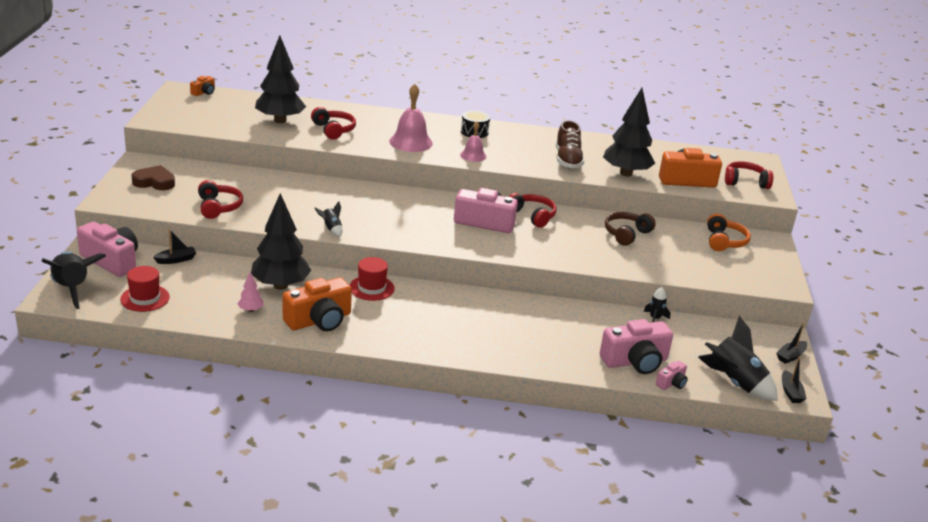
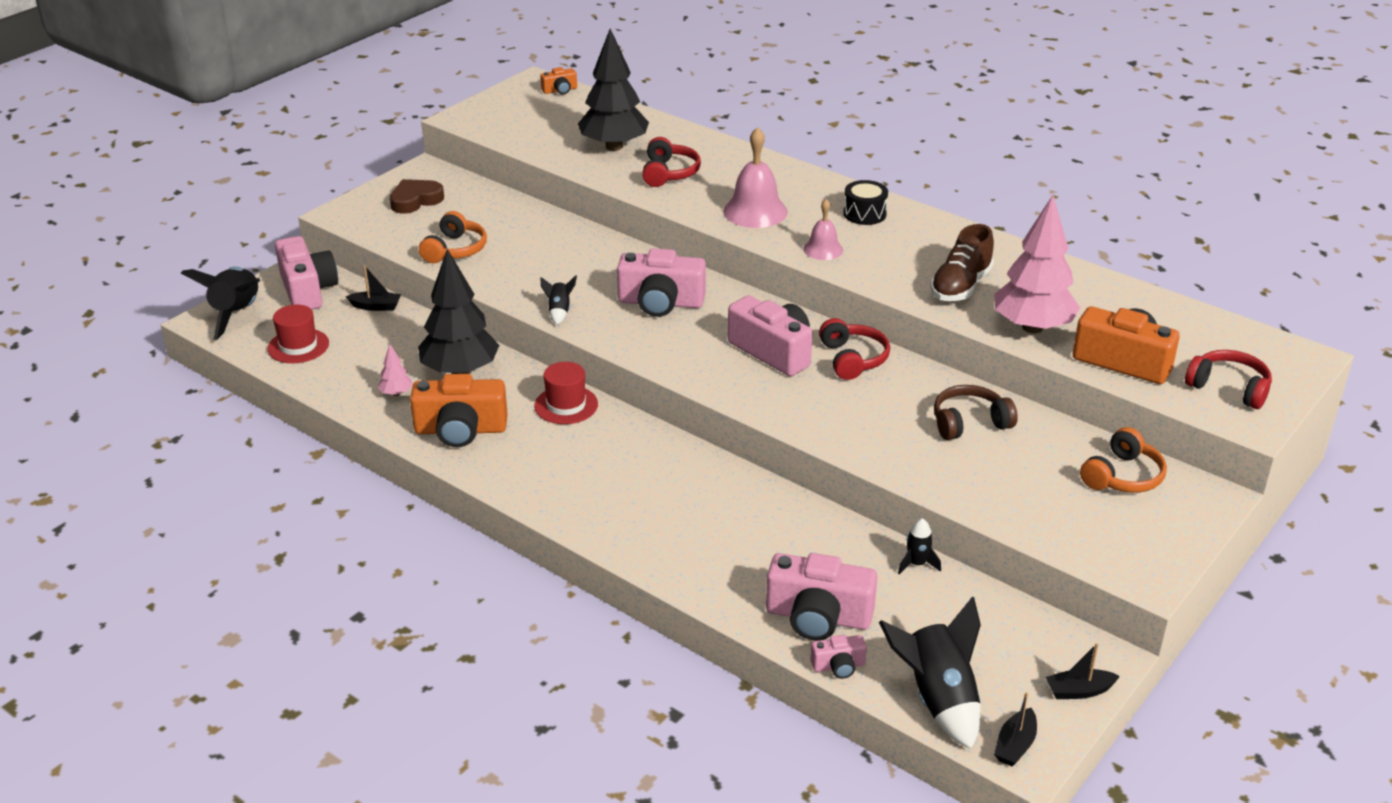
camera: 35 degrees right, 5 degrees up
brown heart [132,165,175,190] -> brown heart turned 75 degrees counterclockwise [390,179,444,214]
red headphones [198,180,243,219] -> orange headphones [419,211,487,263]
black tree [603,88,656,176] -> pink tree [994,195,1080,333]
none -> pink camera [617,248,706,317]

